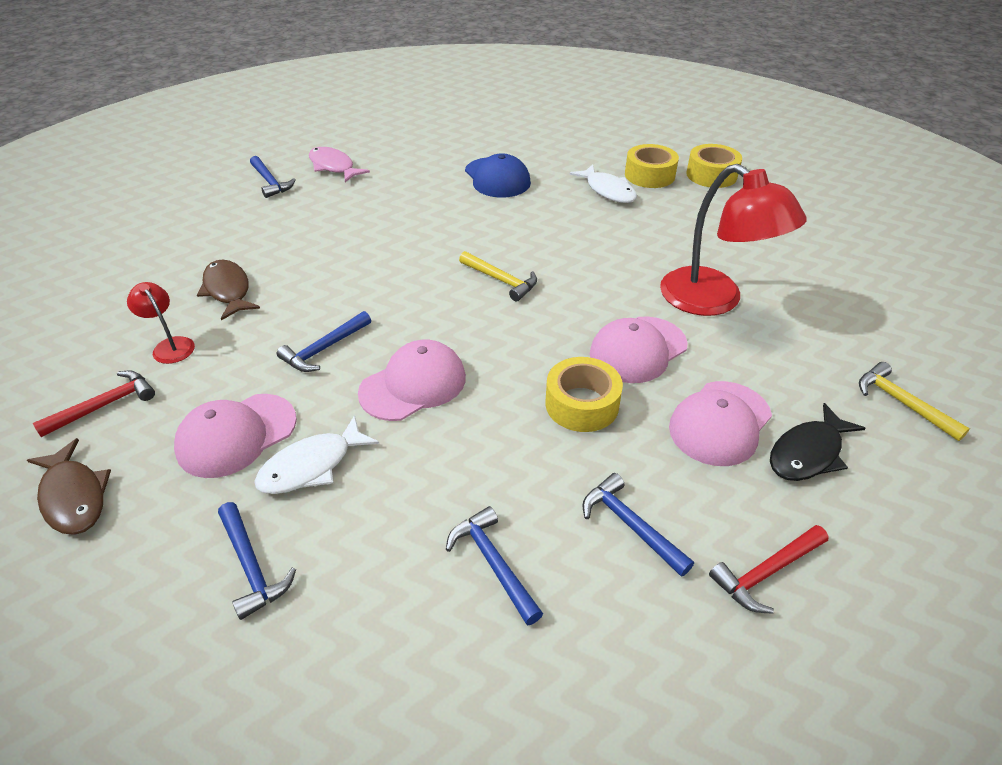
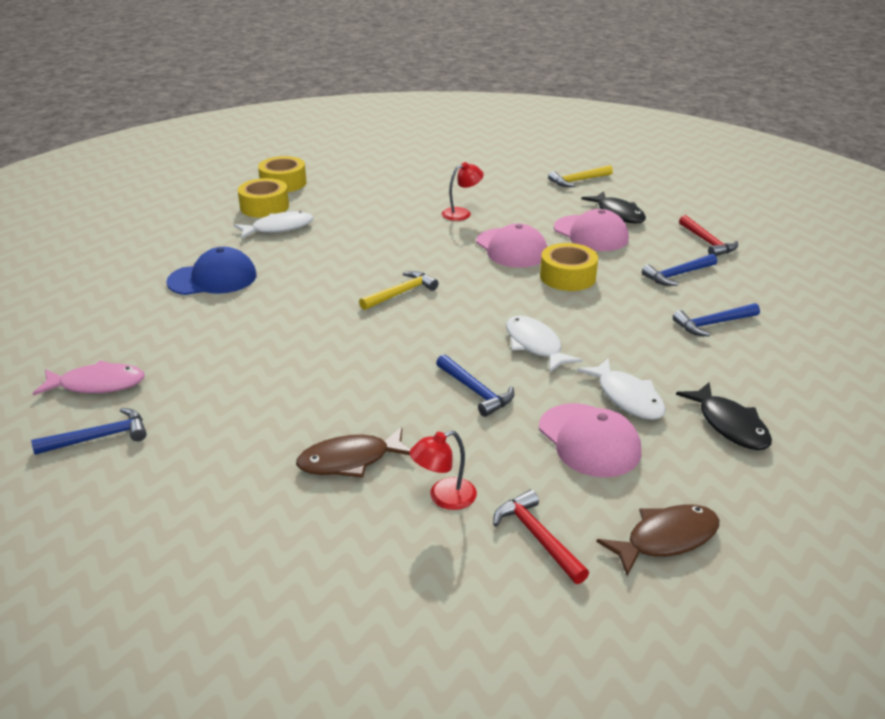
camera: 80 degrees left, 10 degrees down
blue hammer [218,502,296,620] -> black fish [676,383,772,450]
pink fish [309,147,370,182] -> pink fish turned 150 degrees counterclockwise [33,360,145,396]
pink cap [358,340,466,421] -> white fish [506,316,583,372]
red lamp [660,164,807,316] -> red lamp [442,162,484,221], size x0.46

